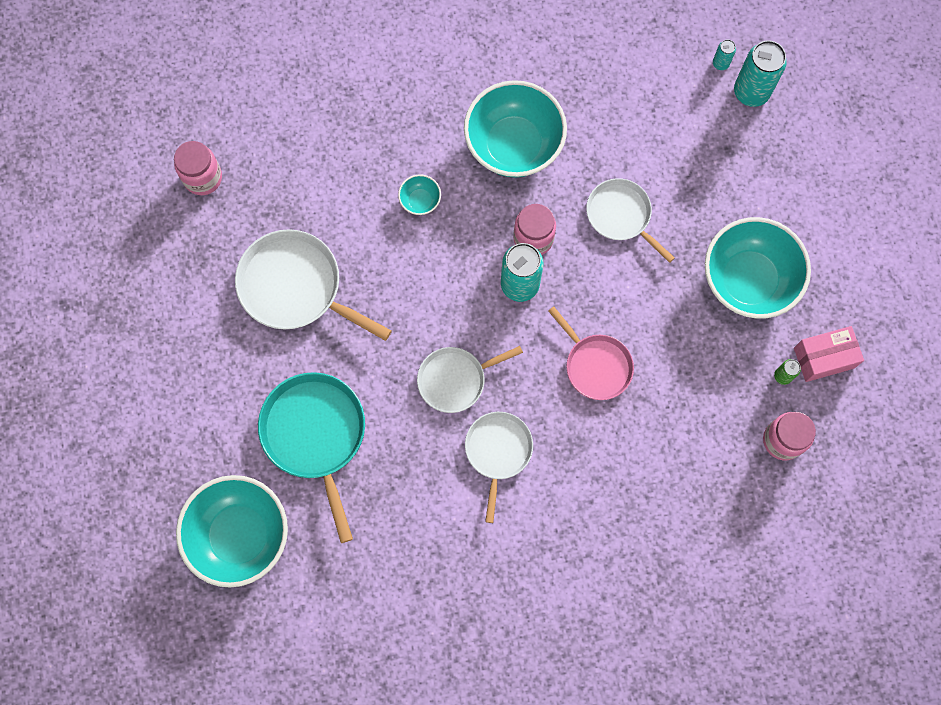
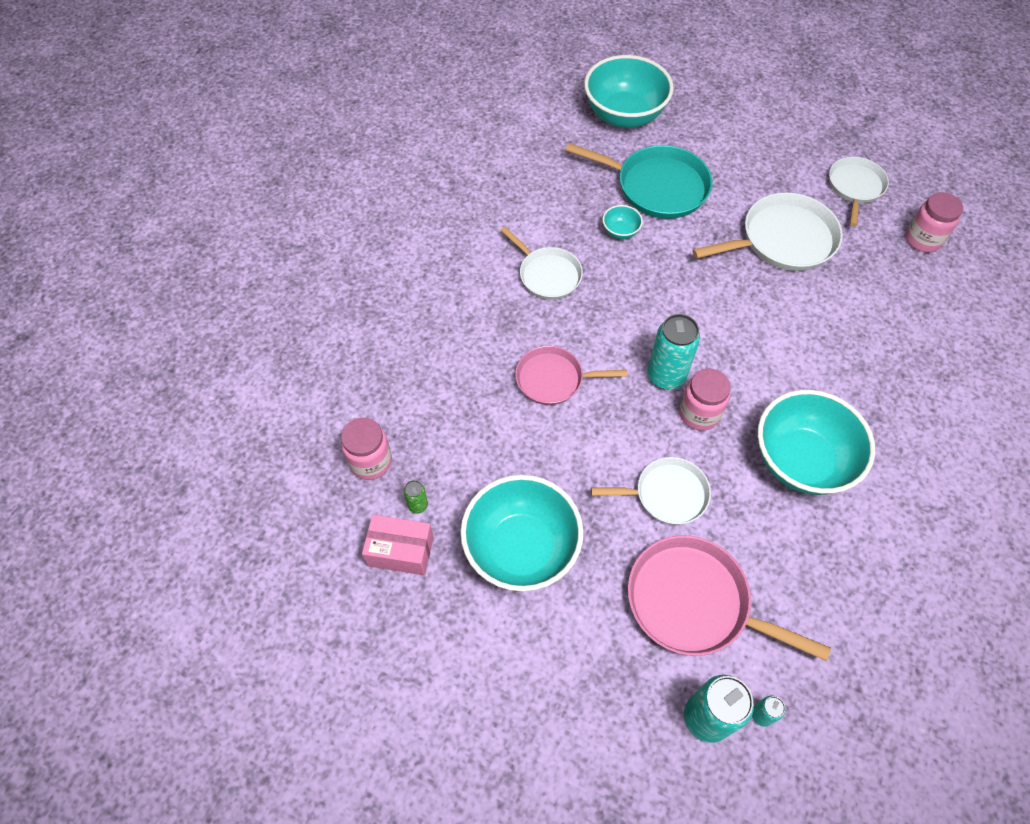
camera: 130 degrees right, 15 degrees down
turquoise bowl [398,174,441,215] -> turquoise bowl moved to [602,205,643,239]
white pan [417,346,523,413] -> white pan moved to [829,157,889,226]
pink box [794,326,864,382] -> pink box turned 75 degrees clockwise [362,515,434,575]
none -> pink pan [628,535,831,661]

